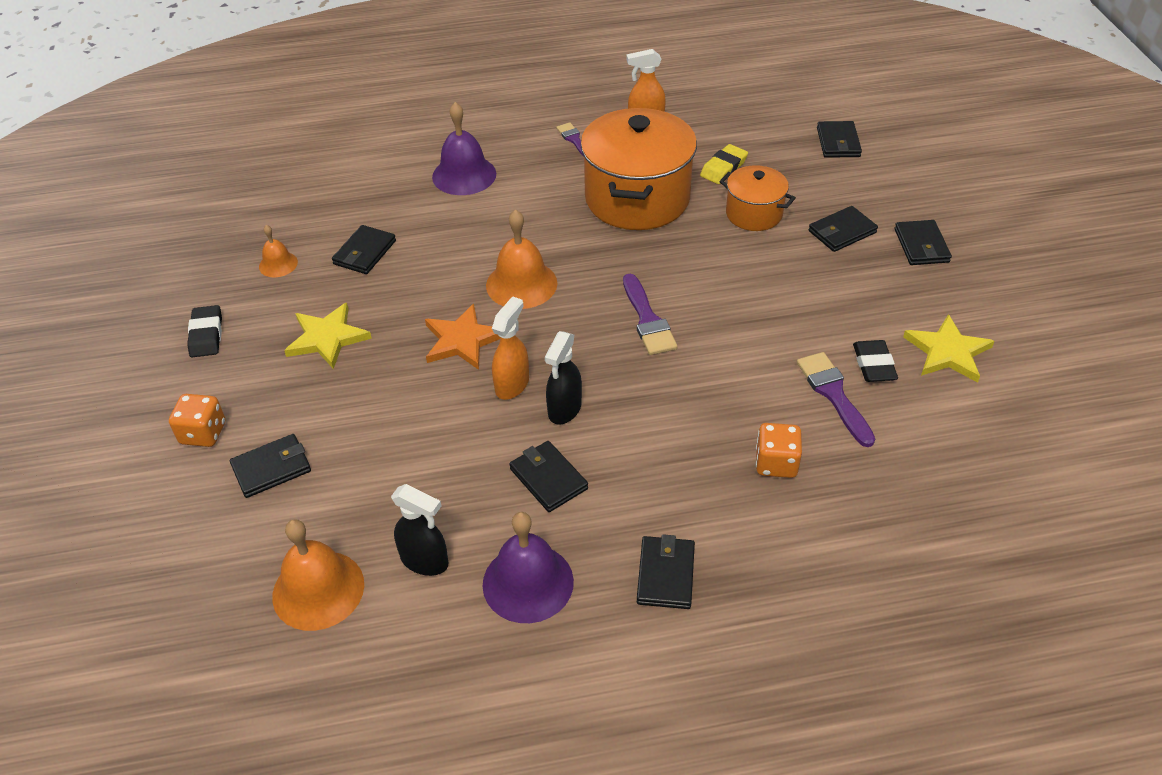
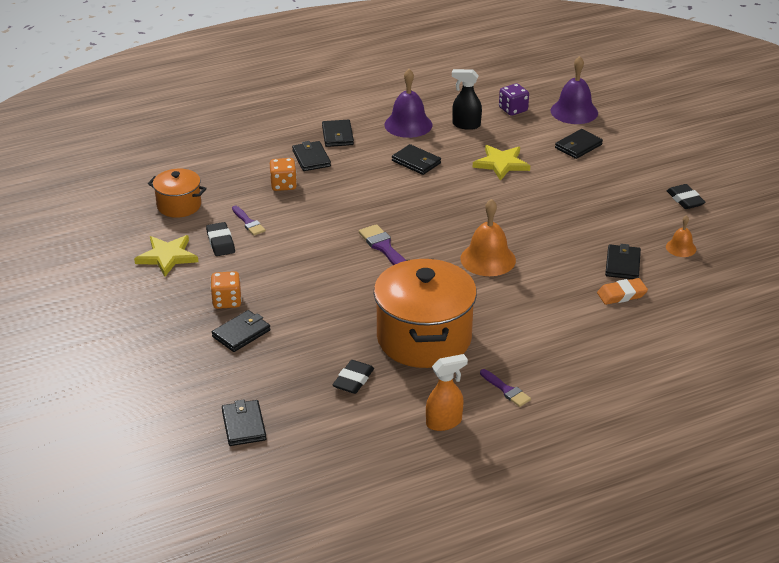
camera: 165 degrees right, 10 degrees down
orange dice [169,394,225,447] -> orange dice moved to [211,271,242,309]
orange bell [272,519,364,631] -> purple dice [499,83,529,116]
yellow star [284,303,372,369] -> yellow star moved to [473,145,530,181]
orange star [425,304,500,370] -> none
purple bell [432,102,496,195] -> purple bell moved to [550,56,598,124]
orange spray bottle [492,296,529,400] -> none
black spray bottle [545,331,582,425] -> none
yellow eraser [700,144,748,184] -> black eraser [333,360,374,394]
orange pot [719,165,796,231] -> orange pot moved to [148,169,207,218]
purple brush [797,352,875,447] -> purple brush [232,206,266,235], size x0.65
black wallet [894,220,952,265] -> black wallet moved to [292,141,331,171]
none -> orange eraser [597,278,648,305]

